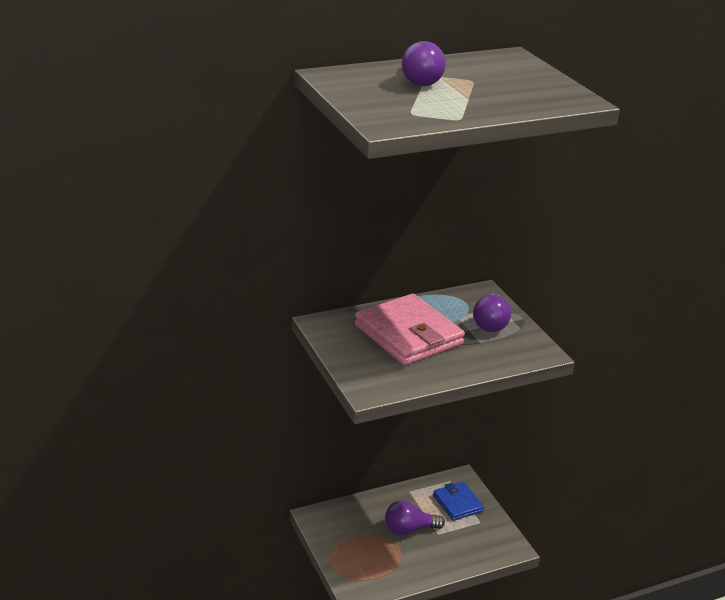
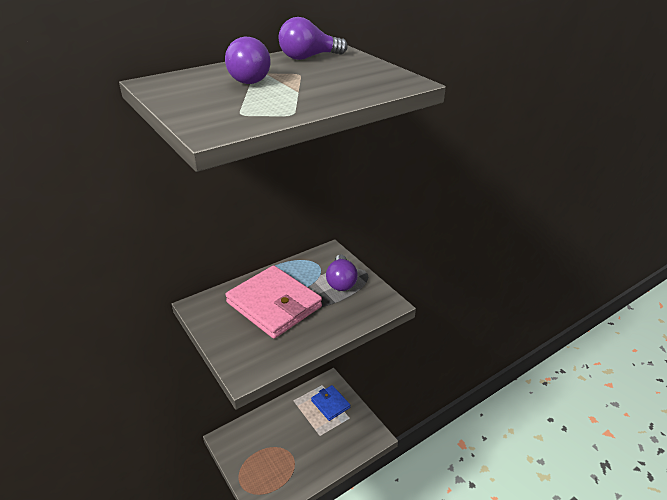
camera: 10 degrees left, 5 degrees up
purple light bulb [385,500,445,535] -> purple light bulb moved to [279,17,348,60]

